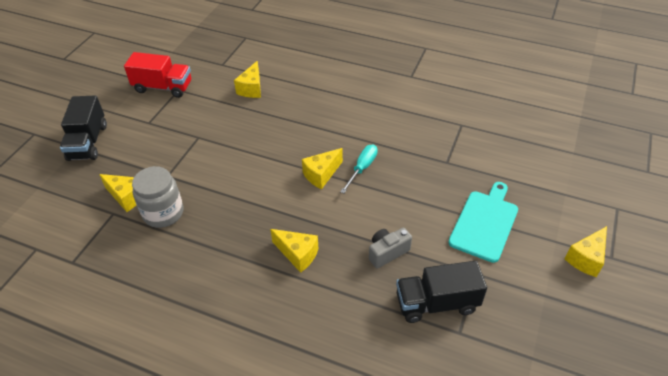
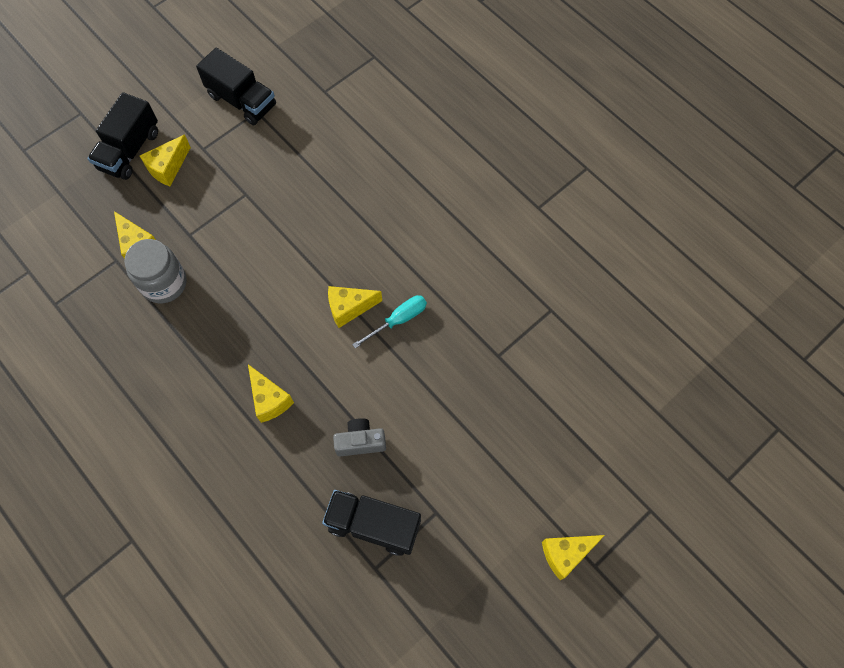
camera: 25 degrees right, 20 degrees up
red truck [124,52,191,98] -> black truck [196,48,276,125]
yellow cheese [234,61,261,98] -> yellow cheese moved to [140,134,191,186]
turquoise cutting board [448,182,518,263] -> none

